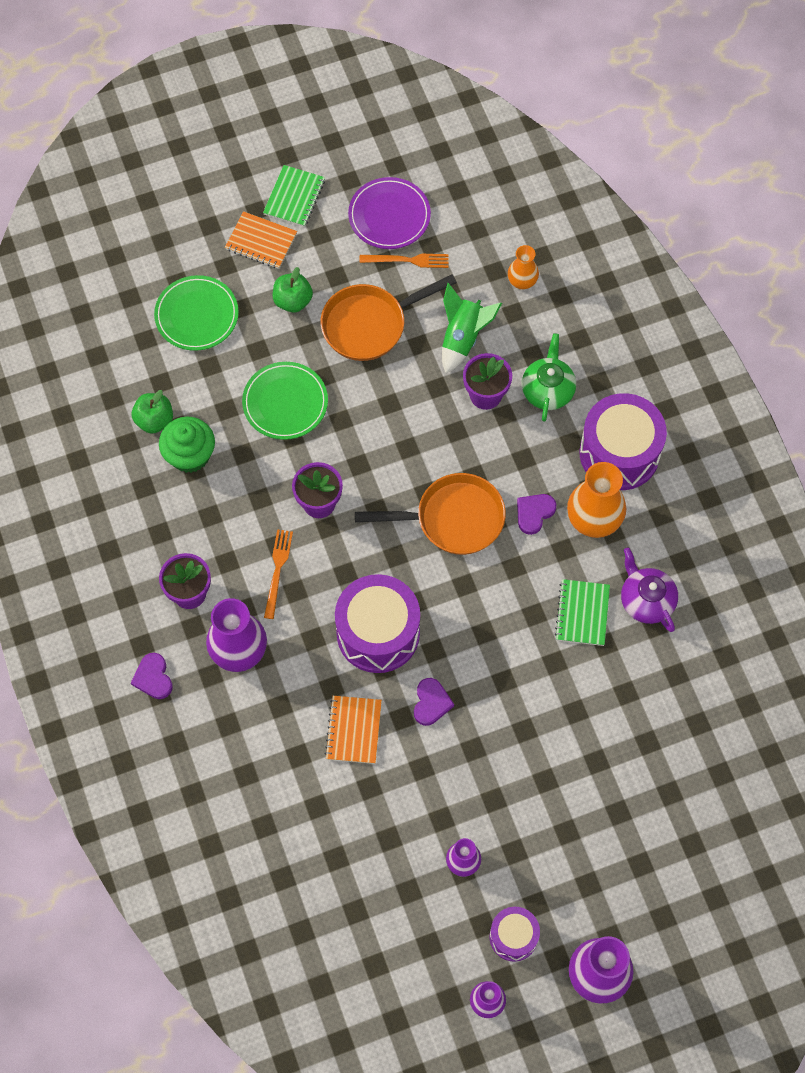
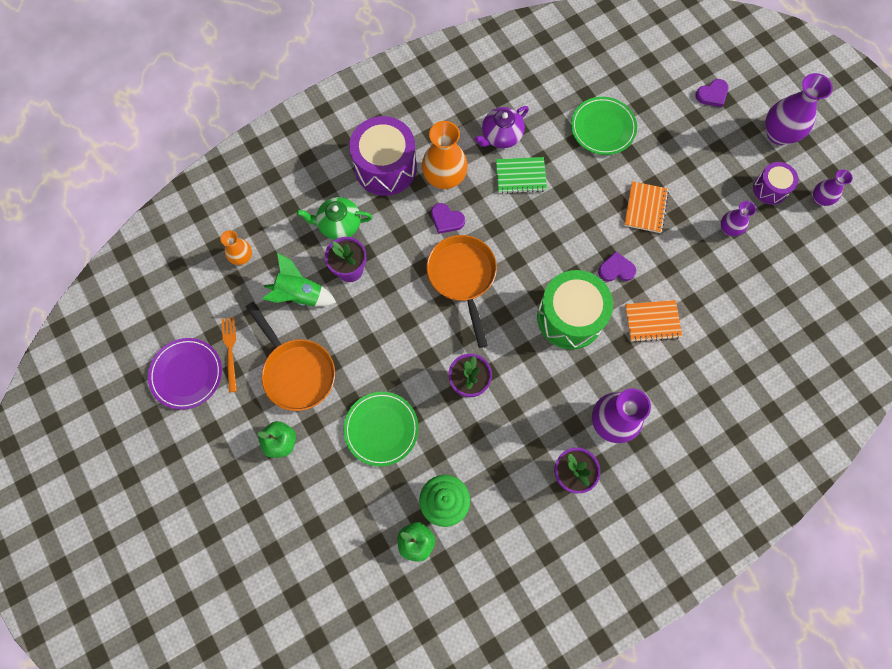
camera: 100 degrees left, 5 degrees up
purple heart [131,653,173,699] -> purple heart moved to [695,79,728,107]
green plate [154,275,239,351] -> green plate moved to [571,97,637,155]
orange notebook [225,211,297,269] -> orange notebook moved to [624,181,669,233]
green notebook [263,165,325,227] -> none
orange fork [264,529,293,619] -> none
purple drum [335,574,420,673] -> green drum [537,270,613,350]

